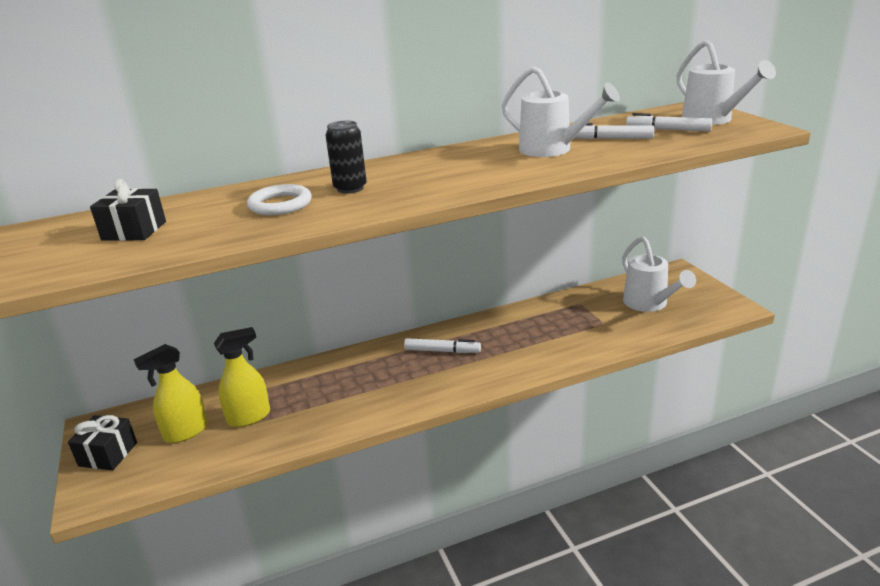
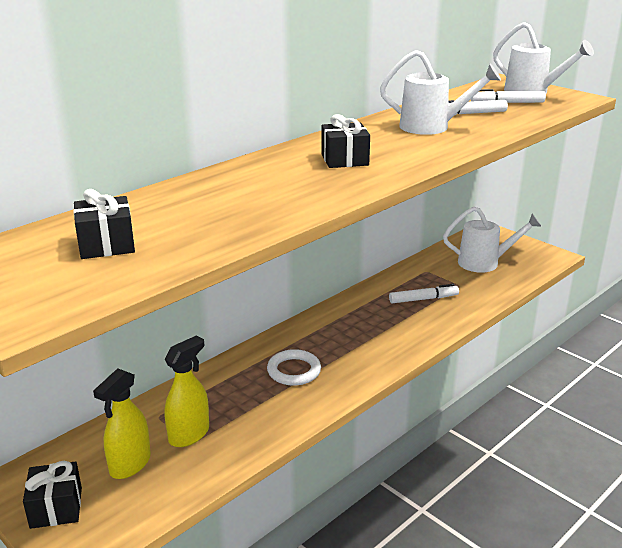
camera: 25 degrees left, 0 degrees up
white ring [247,184,312,215] -> white ring moved to [267,349,321,386]
black can [325,121,367,194] -> none
white marker [404,338,481,353] -> white marker moved to [389,284,459,303]
white watering can [622,237,696,312] -> white watering can turned 45 degrees counterclockwise [443,206,541,273]
none -> black gift [321,114,370,168]

